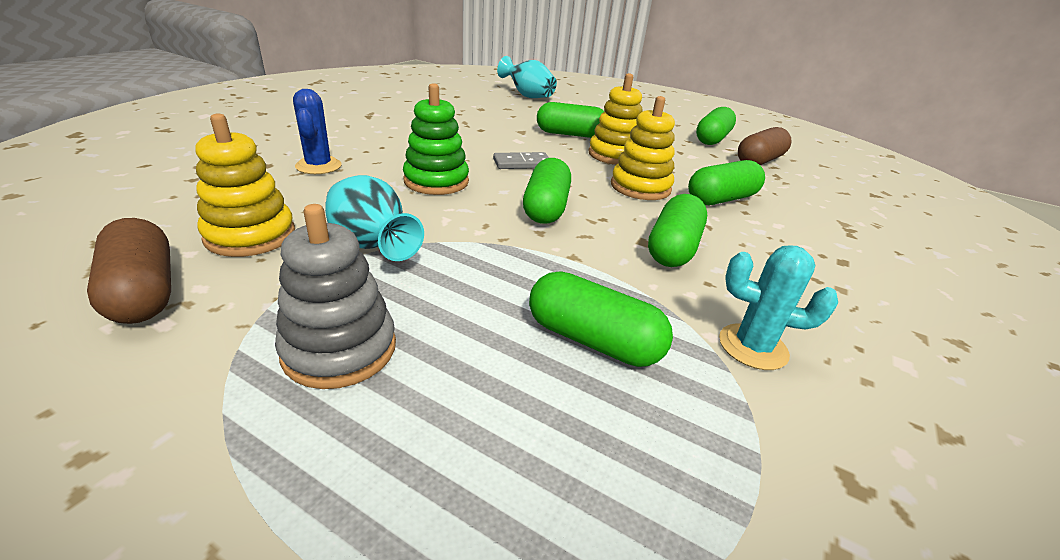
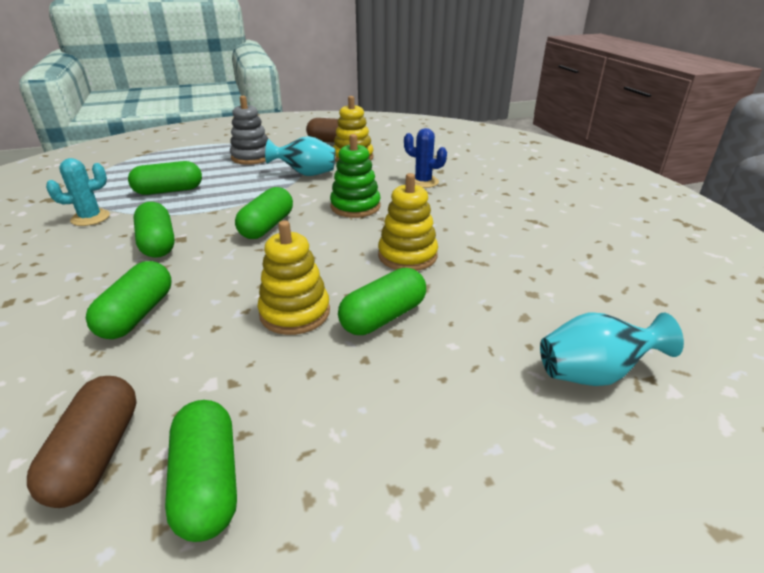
camera: 135 degrees right, 0 degrees up
grey domino [493,152,549,169] -> none
green capsule [523,158,571,224] -> green capsule turned 60 degrees clockwise [235,187,293,239]
yellow stacking toy [611,96,675,200] -> yellow stacking toy moved to [378,173,438,271]

